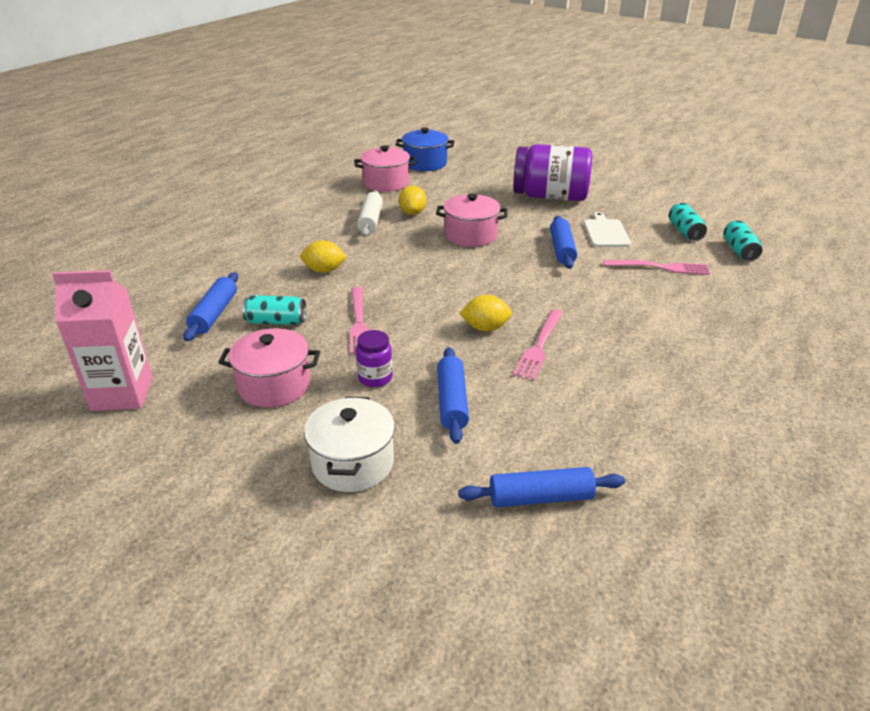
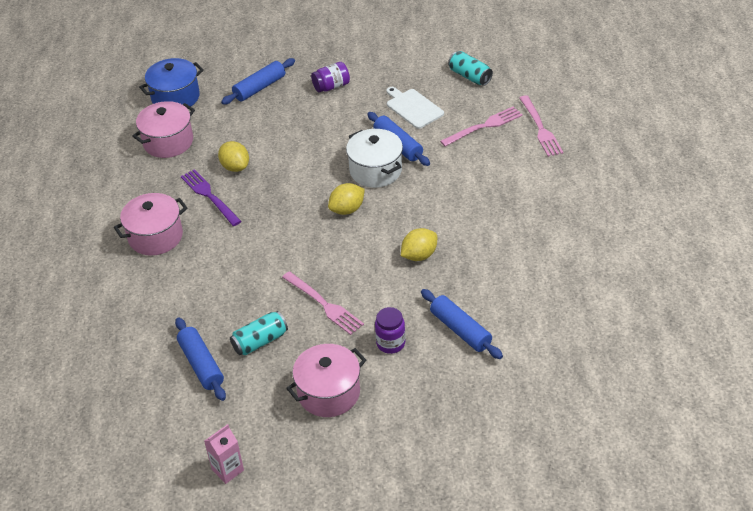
camera: 35 degrees left, 10 degrees up
pink carton [52,270,153,411] -> pink carton [204,424,244,484], size x0.53
yellow lemon [300,240,347,273] -> yellow lemon moved to [328,183,365,215]
white pot [304,396,395,492] -> white pot moved to [346,129,403,188]
white rolling pin [357,190,383,237] -> purple fork [181,169,242,226]
pink pot [436,194,508,247] -> pink pot moved to [114,193,188,256]
blue rolling pin [458,467,625,507] -> blue rolling pin moved to [221,58,295,105]
purple jar [513,144,592,201] -> purple jar [311,62,350,93], size x0.45
pink fork [513,310,563,380] -> pink fork moved to [520,95,563,157]
turquoise can [723,220,763,262] -> none

